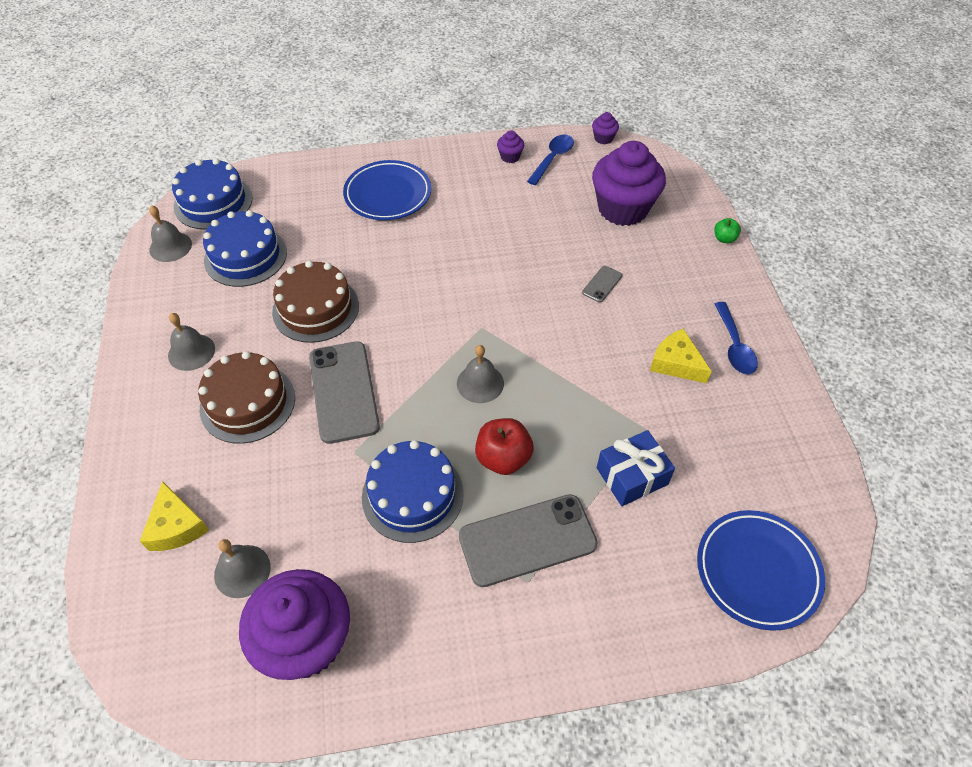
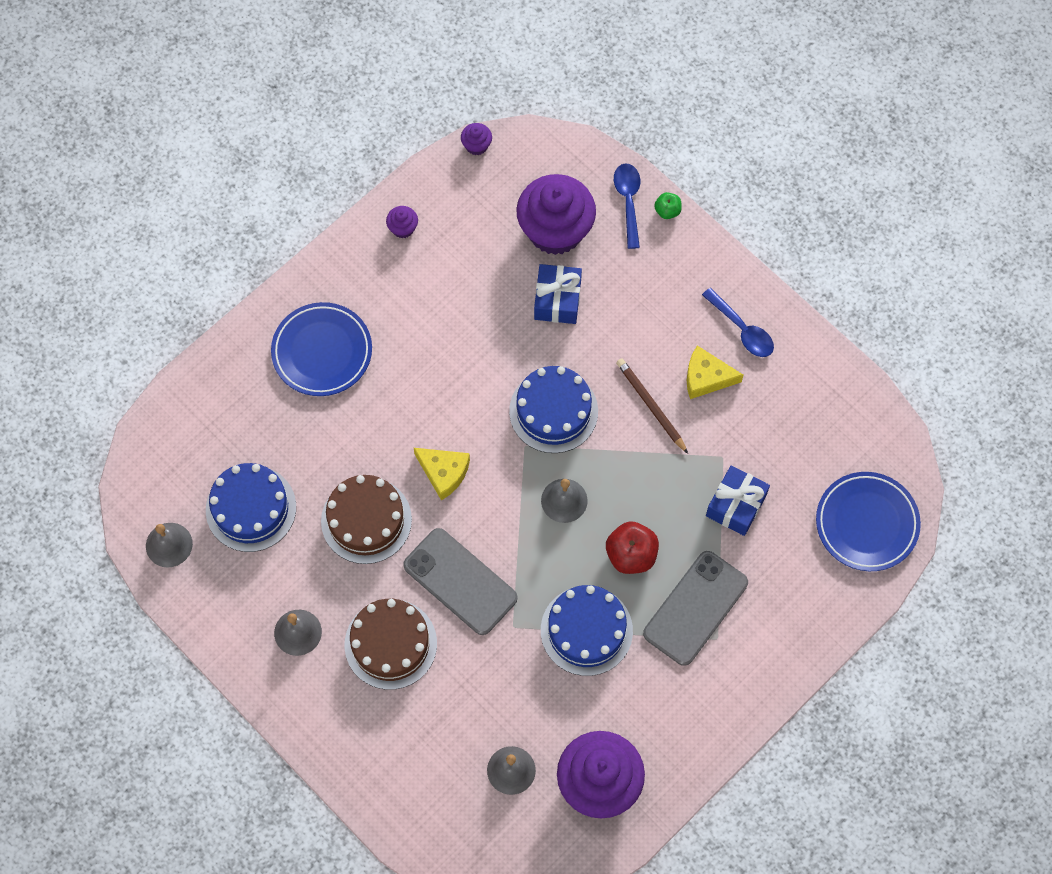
camera: 35 degrees left, 15 degrees up
yellow cheese [140,481,209,551] -> yellow cheese moved to [414,448,470,501]
blue cake [172,158,252,230] -> blue cake moved to [509,366,598,453]
blue spoon [527,135,574,185] -> blue spoon moved to [614,163,640,249]
grey phone [582,266,622,303] -> none
none -> blue gift [534,264,582,324]
none -> brown pencil [616,358,688,454]

